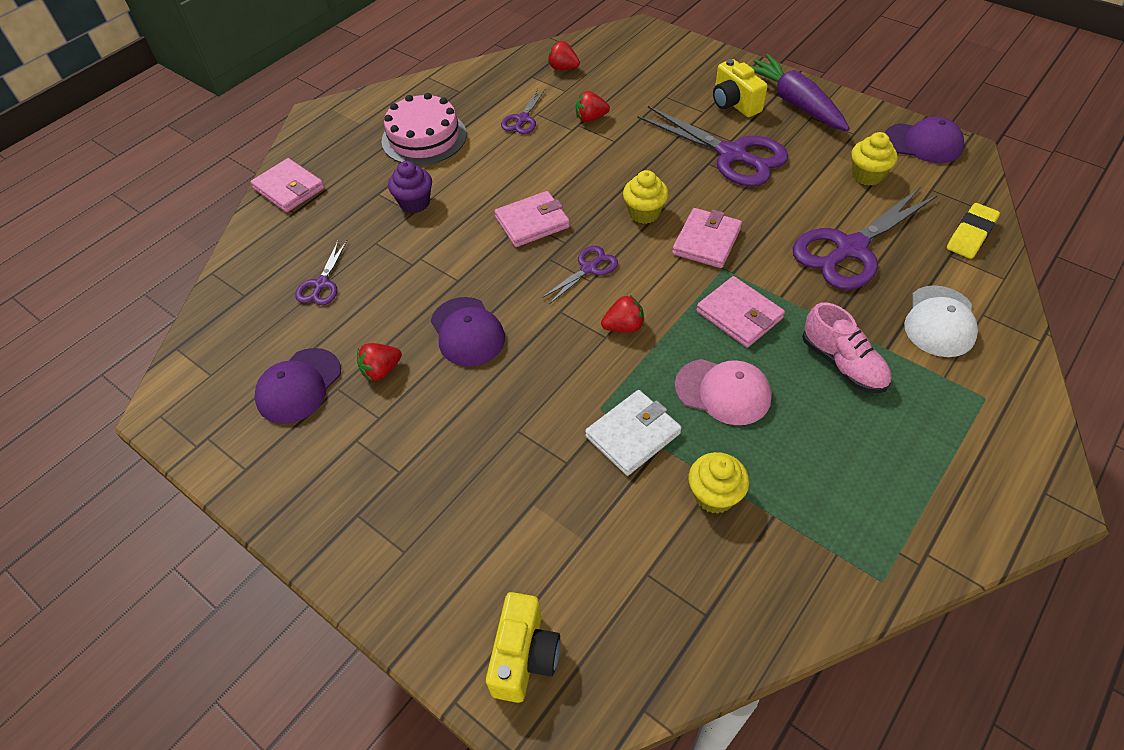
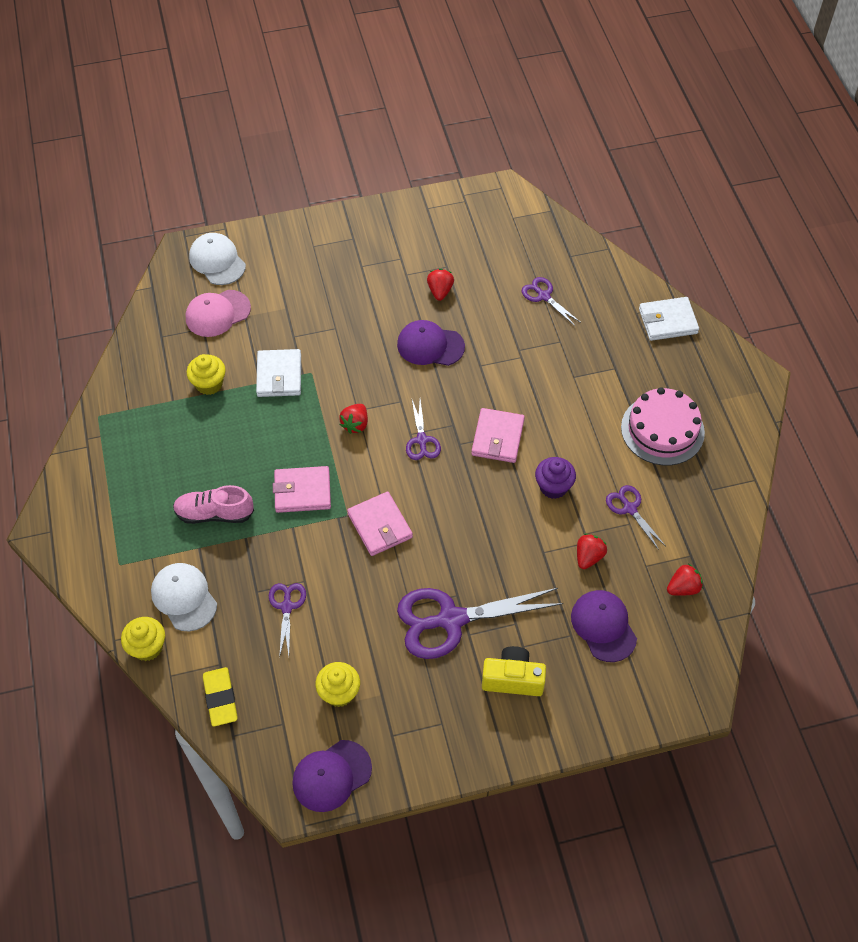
camera: 125 degrees right, 5 degrees up
pink wallet [251,158,324,212] -> white wallet [639,297,699,341]
purple cap [254,348,341,424] -> purple cap moved to [571,590,637,662]
purple cupcake [388,161,432,213] -> purple cupcake moved to [535,457,576,499]
yellow camera [486,592,560,703] -> white cap [189,233,246,285]
yellow cupcake [623,170,668,224] -> yellow cupcake moved to [121,617,165,661]
pink cap [675,359,772,425] -> pink cap moved to [185,290,251,337]
purple carrot [750,54,850,131] -> none
purple scissors [793,188,938,290] -> purple scissors [269,583,306,658], size x0.50

